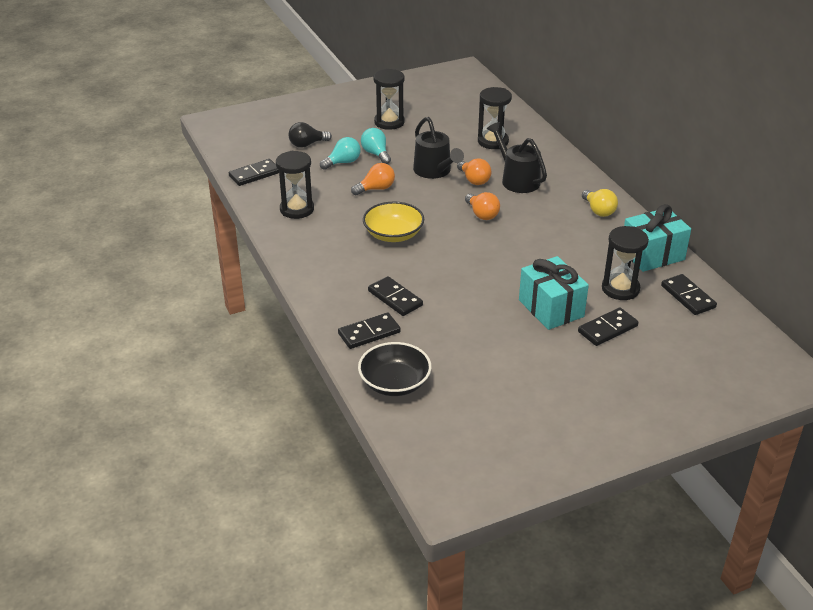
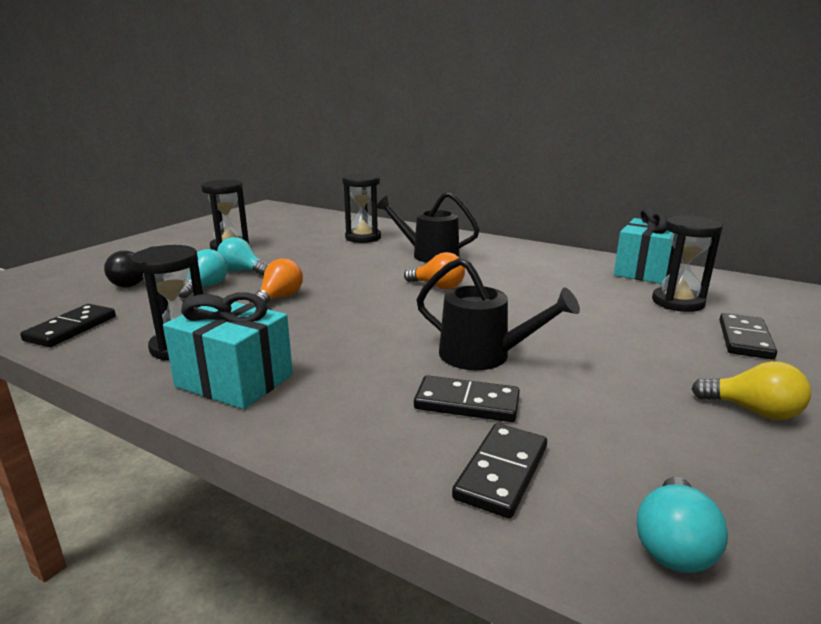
camera: 35 degrees left, 15 degrees down
black bowl [358,342,432,396] -> turquoise light bulb [637,476,728,573]
yellow bowl [363,202,424,242] -> none
black watering can [413,117,464,179] -> black watering can moved to [416,258,580,370]
orange light bulb [457,158,491,185] -> none
turquoise gift [519,256,589,330] -> turquoise gift moved to [163,292,293,409]
yellow light bulb [582,189,618,217] -> yellow light bulb moved to [691,361,811,420]
black domino [661,274,717,315] -> none

